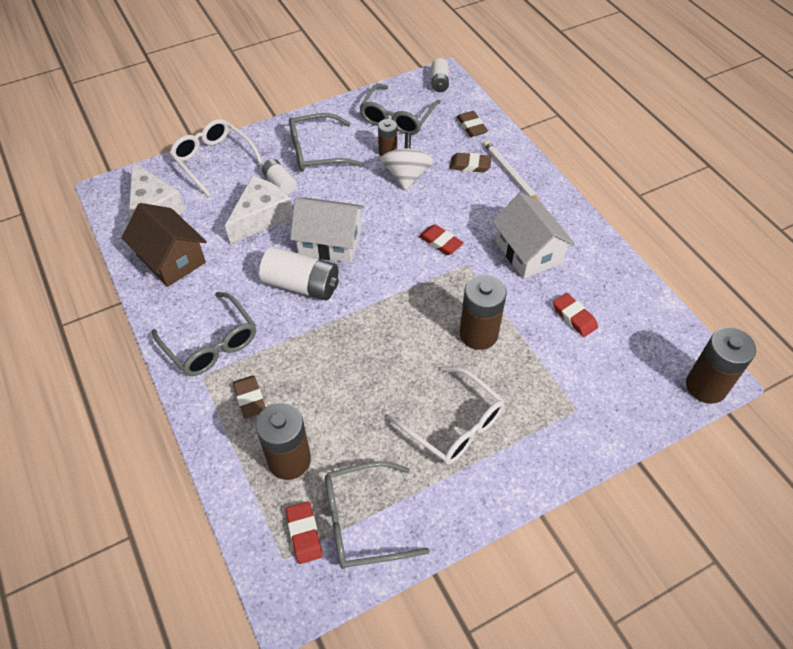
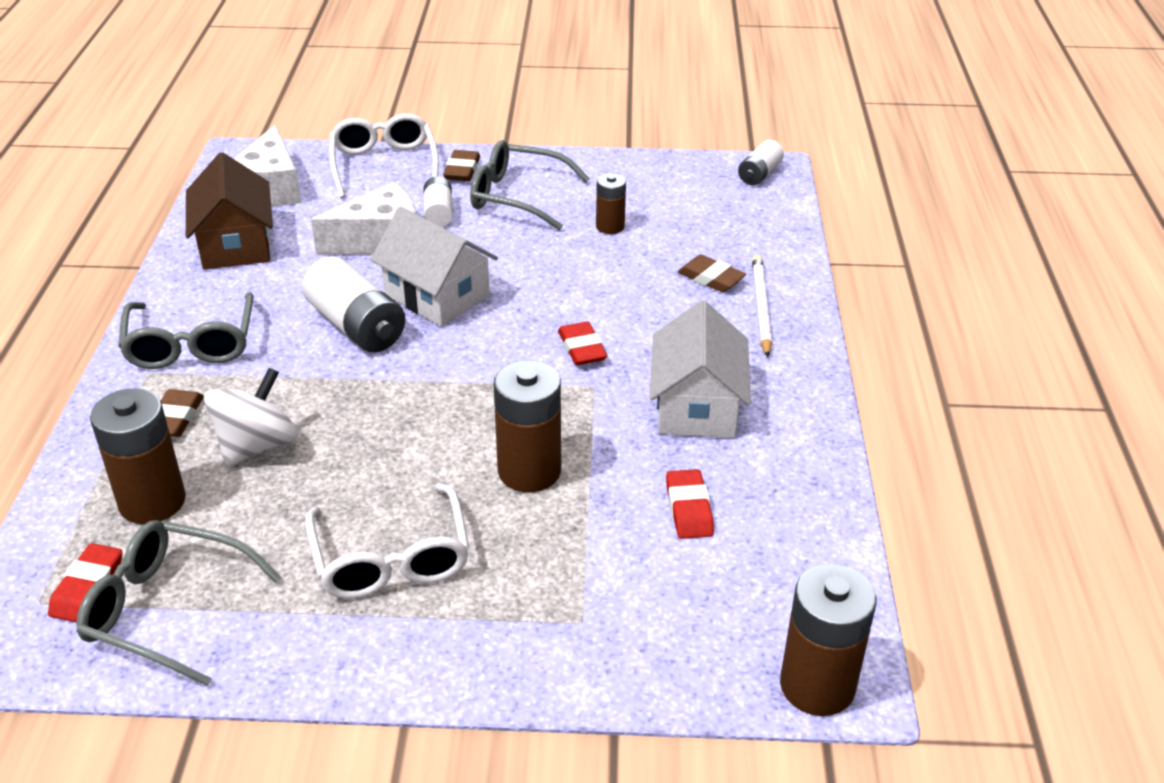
camera: 30 degrees right, 15 degrees down
grey glasses [359,84,441,135] -> none
white spinning top [380,132,434,190] -> white spinning top moved to [204,368,298,466]
brown eraser [457,111,488,137] -> brown eraser moved to [443,150,480,181]

